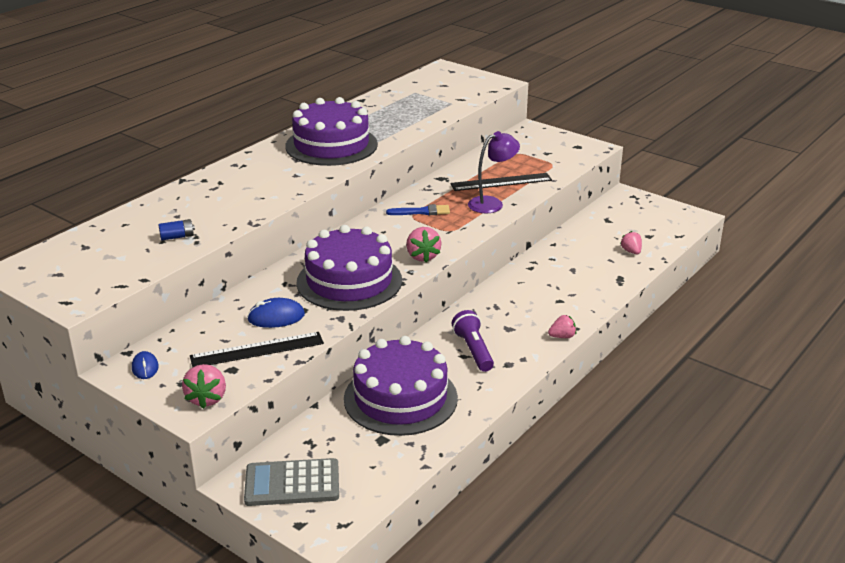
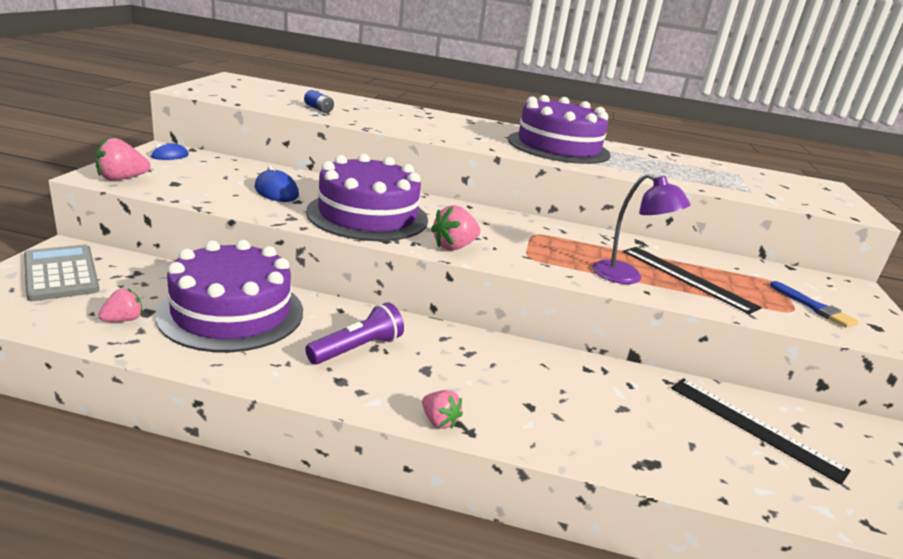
camera: 60 degrees right, 5 degrees down
black ruler [190,332,324,368] -> black ruler moved to [671,378,851,485]
blue brush [386,204,450,215] -> blue brush moved to [770,281,859,328]
pink strawberry [620,231,642,254] -> pink strawberry moved to [98,288,143,322]

